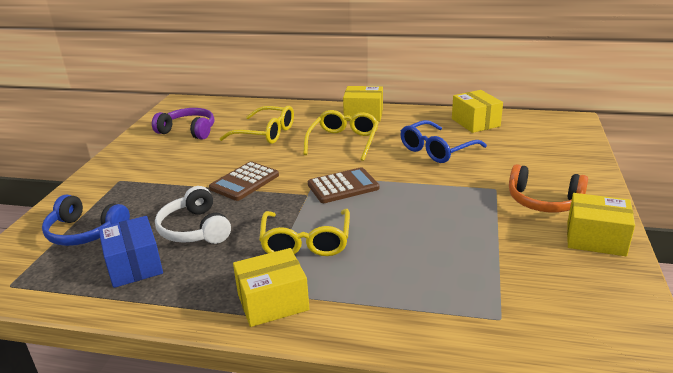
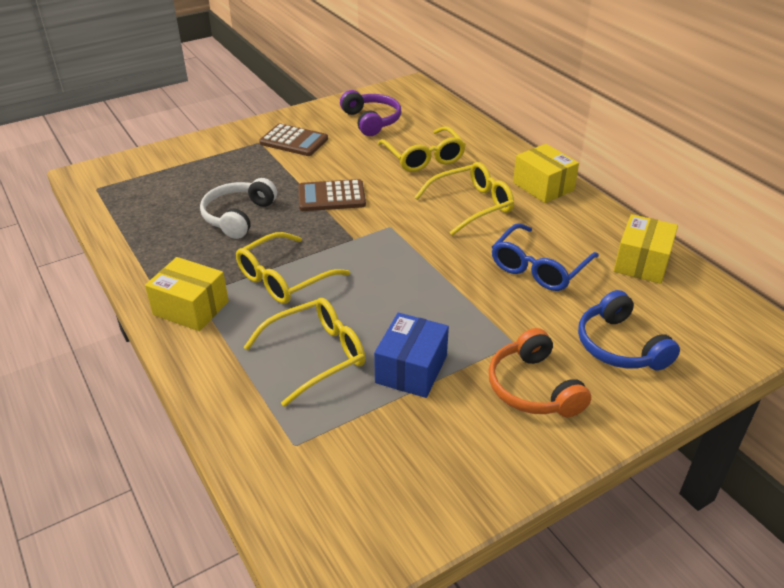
camera: 45 degrees right, 10 degrees up
blue headphones [42,194,130,246] -> blue headphones moved to [578,290,680,370]
blue box [98,216,163,288] -> blue box moved to [374,313,449,398]
brown calculator [308,167,380,203] -> brown calculator moved to [259,123,328,156]
blue glasses [400,120,487,163] -> blue glasses turned 60 degrees counterclockwise [492,223,599,291]
yellow box [567,193,635,256] -> none
none -> yellow glasses [244,298,365,407]

